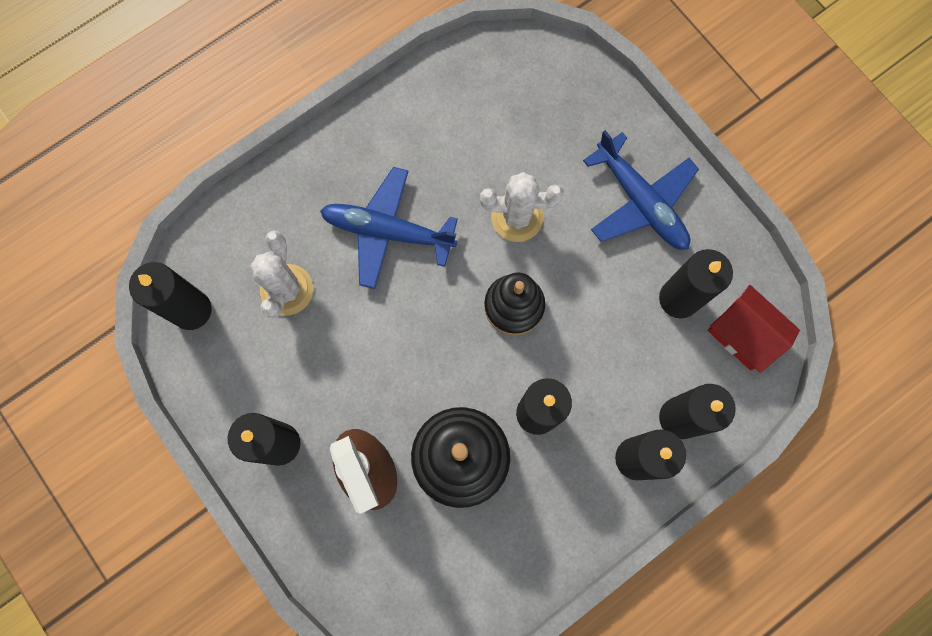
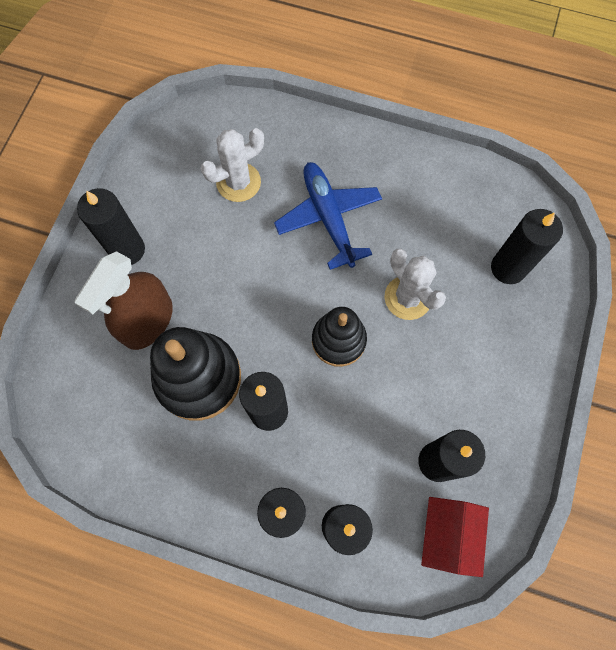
camera: 55 degrees right, 5 degrees down
black candle [129,262,212,330] -> black candle moved to [491,209,563,284]
blue plane [583,130,699,250] -> none

